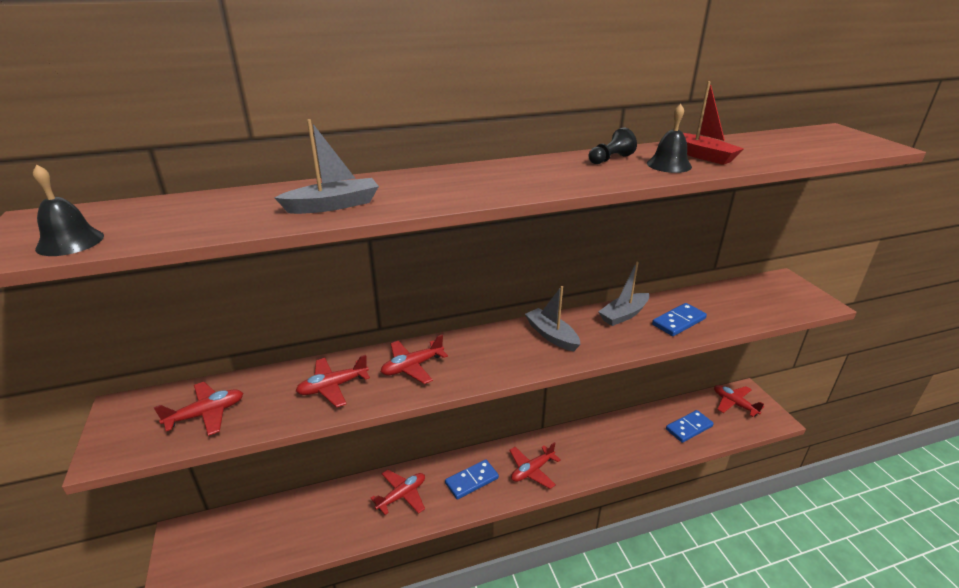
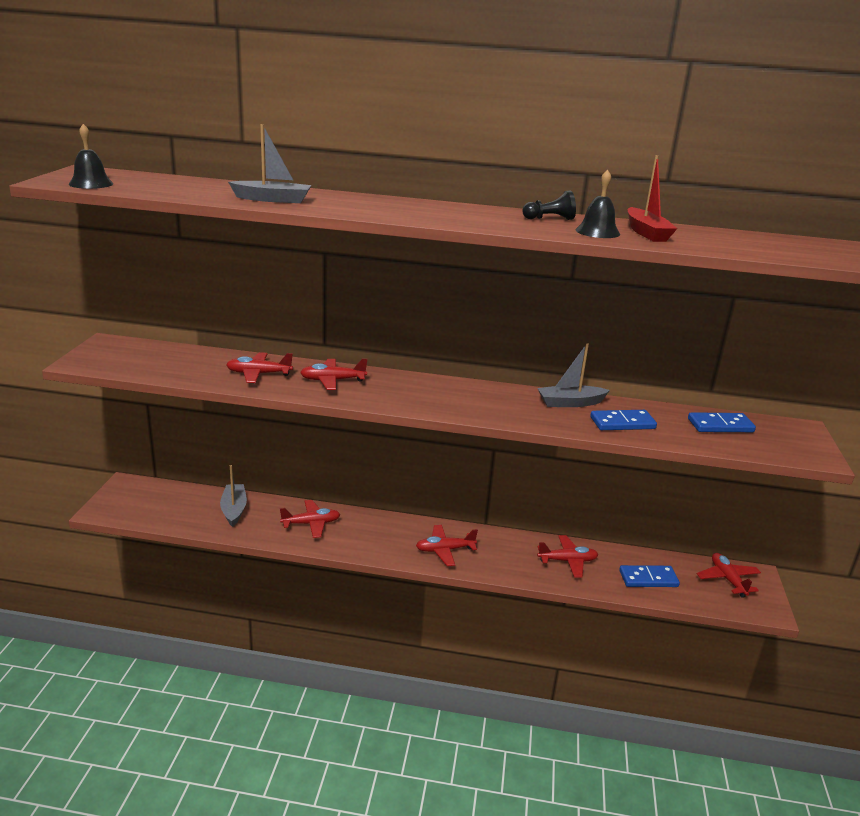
camera: 25 degrees right, 5 degrees down
red plane [154,382,243,436] -> red plane moved to [537,535,598,577]
blue domino [445,459,499,500] -> blue domino moved to [688,412,756,432]
grey boat [525,286,581,352] -> grey boat moved to [220,465,247,527]

